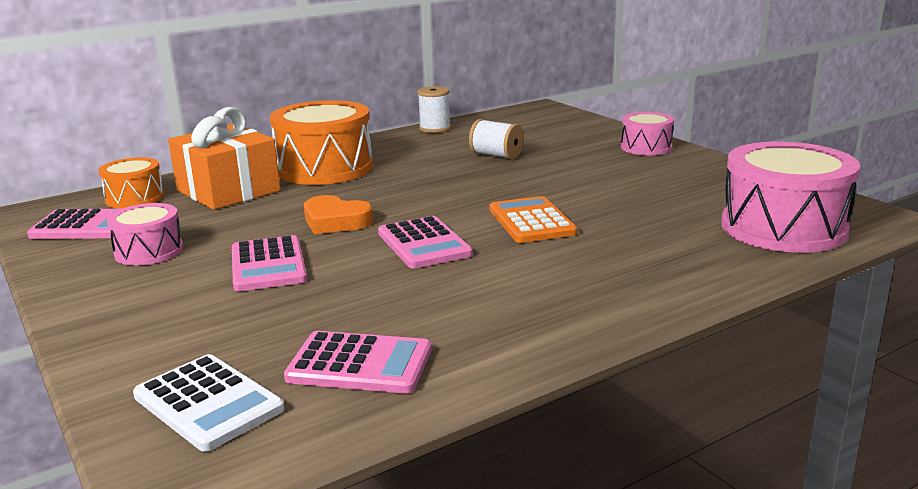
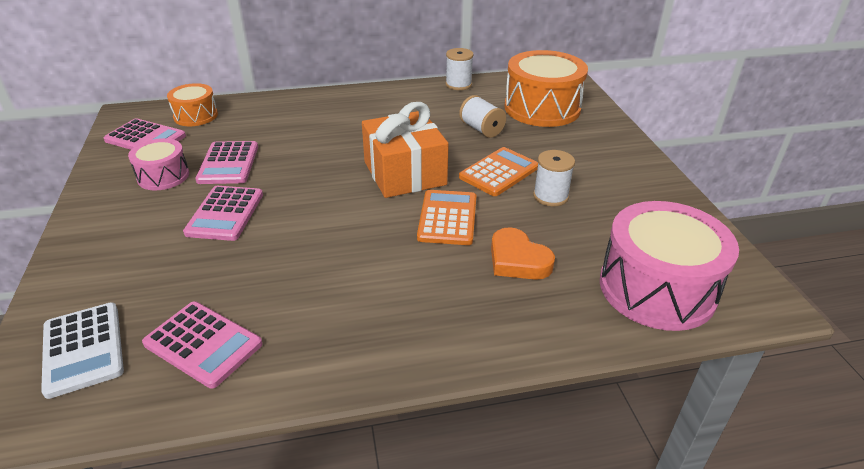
camera: 20 degrees right, 15 degrees up
orange gift [168,107,281,210] -> orange gift moved to [362,102,449,198]
orange drum [270,100,373,185] -> orange drum moved to [505,50,588,127]
orange heart [304,195,373,234] -> orange heart moved to [491,227,555,280]
pink calculator [378,216,473,268] -> pink calculator moved to [195,141,258,184]
pink drum [621,112,674,155] -> none
none -> orange calculator [459,147,538,196]
none -> white spool [533,150,575,206]

